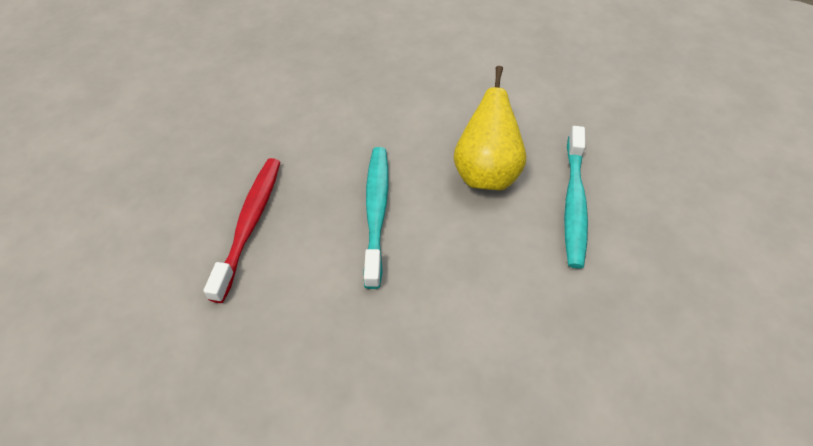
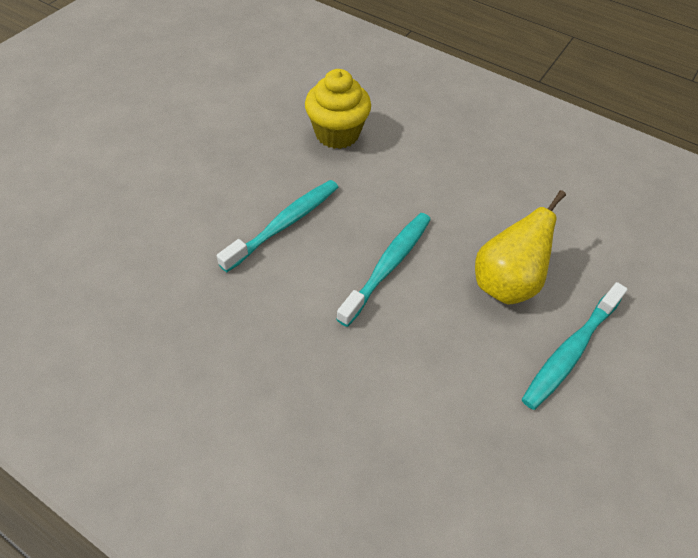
camera: 30 degrees right, 0 degrees up
red toothbrush [204,158,280,303] -> turquoise toothbrush [217,180,338,272]
none -> yellow cupcake [305,69,371,149]

